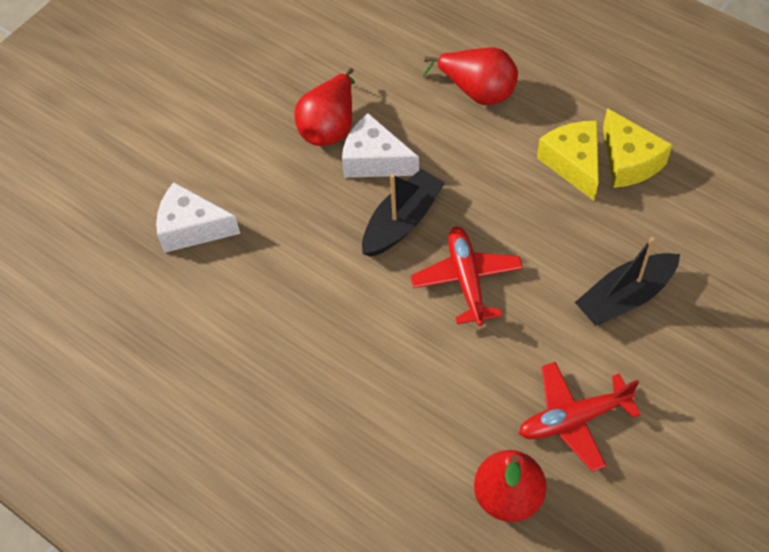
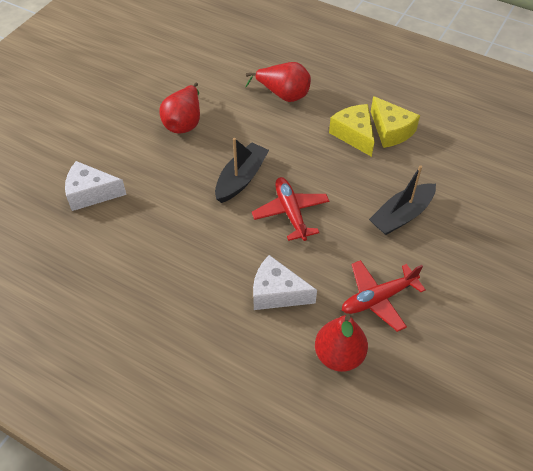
camera: 10 degrees left, 5 degrees down
white cheese [342,113,419,178] -> white cheese moved to [253,255,317,310]

